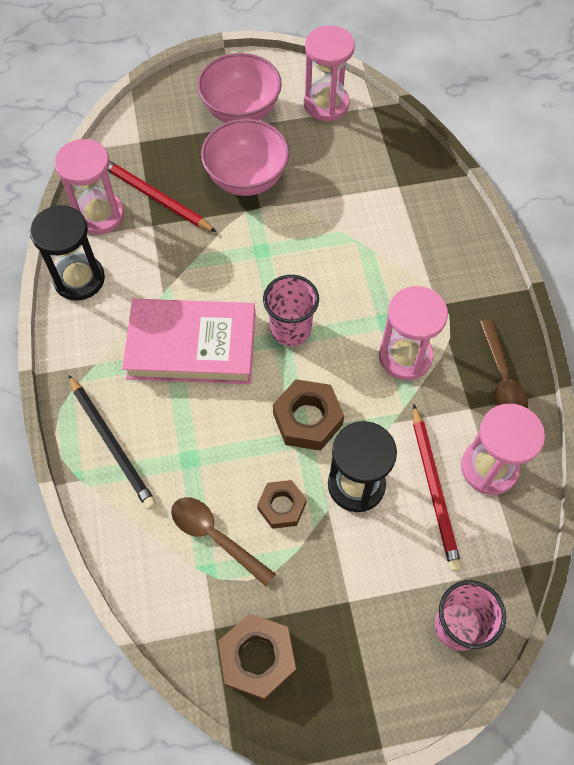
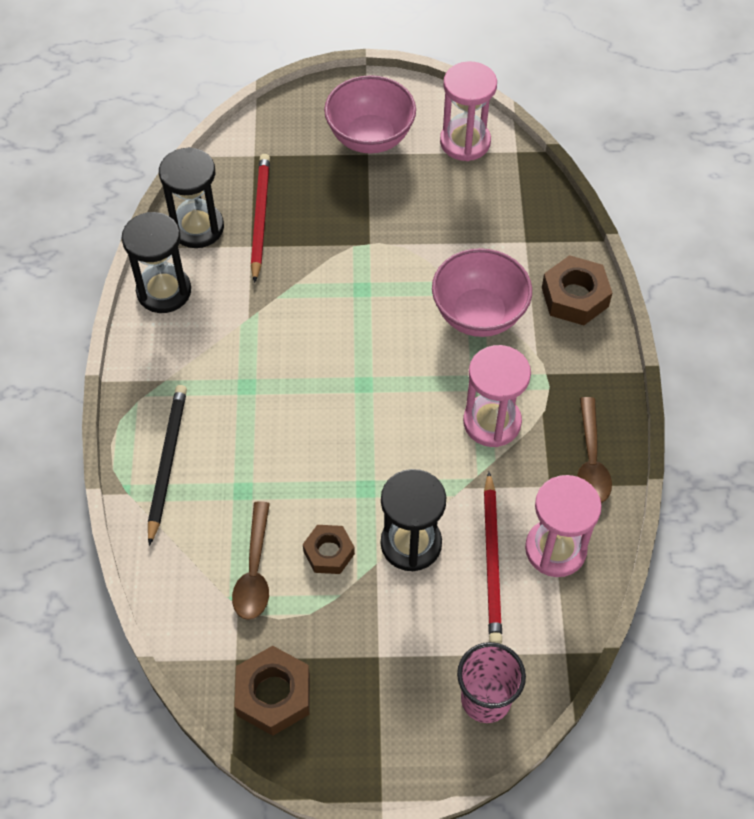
camera: 10 degrees right, 5 degrees down
pink hourglass [54,139,124,235] -> black hourglass [159,147,224,248]
black pencil [68,375,157,510] -> black pencil turned 150 degrees counterclockwise [148,385,187,546]
red pencil [107,161,216,232] -> red pencil turned 45 degrees clockwise [251,154,270,283]
pink book [122,299,256,384] -> none
brown spoon [171,497,276,587] -> brown spoon turned 135 degrees counterclockwise [232,501,270,620]
pink bowl [201,119,289,196] -> pink bowl moved to [432,248,532,337]
pink cup [263,275,319,346] -> none
brown nut [273,379,344,451] -> brown nut moved to [542,255,612,325]

